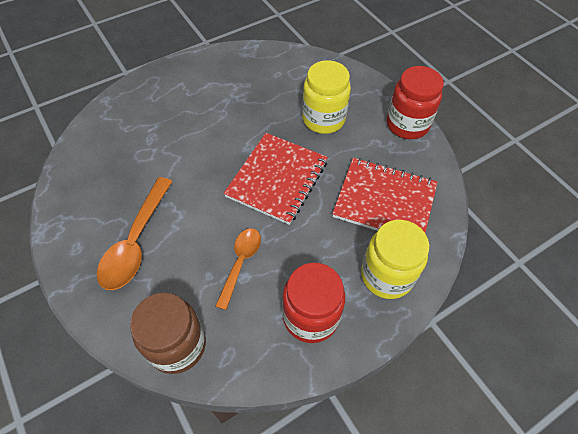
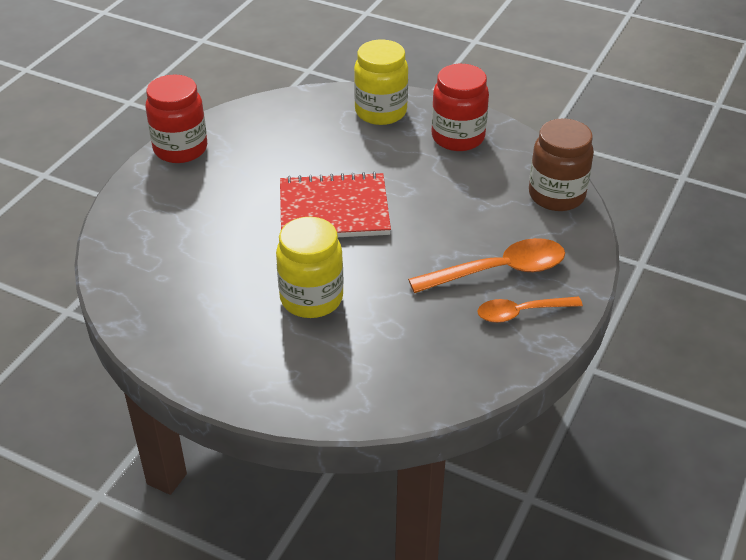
camera: 120 degrees left, 15 degrees down
orange spoon [215,228,261,310] -> orange spoon moved to [477,296,583,323]
yellow jar [302,60,351,134] -> yellow jar moved to [276,217,344,318]
red notebook [332,158,437,233] -> none

